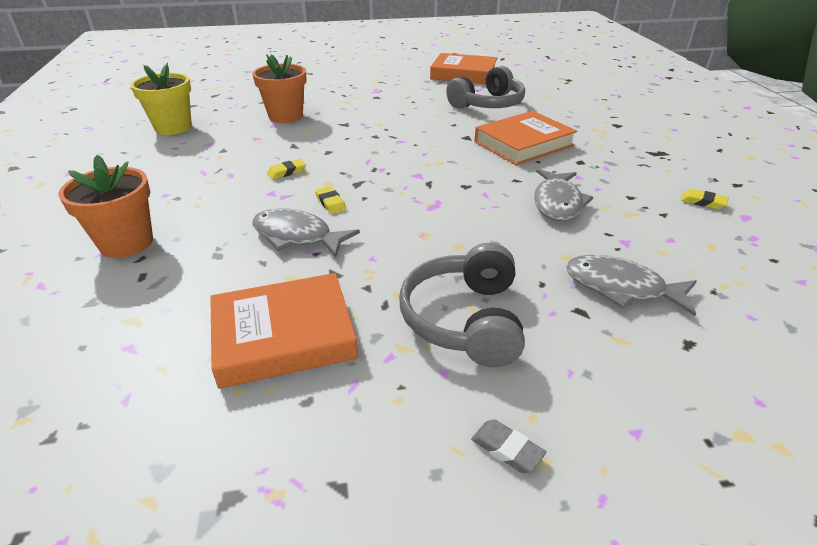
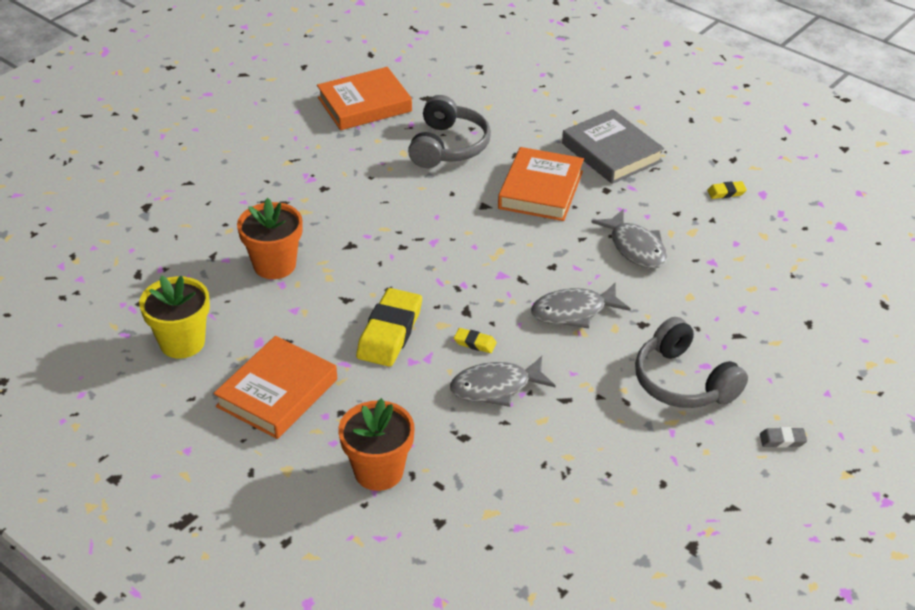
camera: 40 degrees left, 5 degrees up
orange book [210,273,358,389] -> orange book moved to [213,336,337,439]
yellow eraser [267,159,306,179] -> yellow eraser [356,288,422,367], size x2.25
grey fish [566,255,697,316] -> grey fish moved to [531,282,631,328]
none -> grey book [562,110,664,184]

